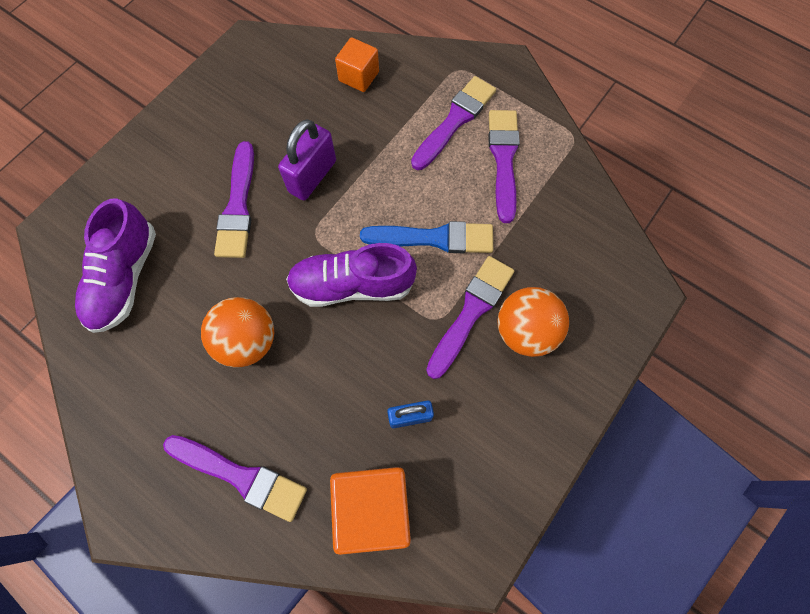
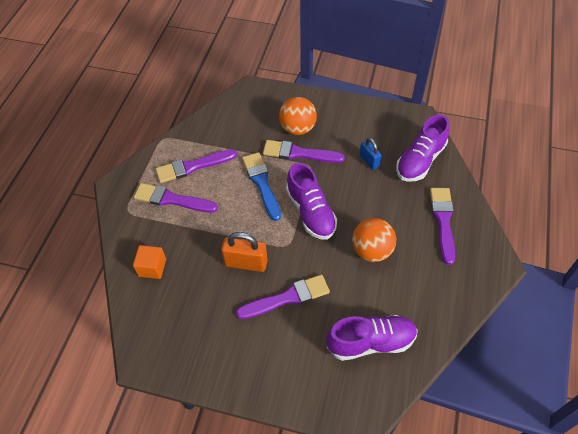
camera: 110 degrees left, 15 degrees down
purple padlock [278,119,336,201] -> orange padlock [221,232,268,272]
orange cube [330,467,411,555] -> purple shoe [396,114,450,182]

